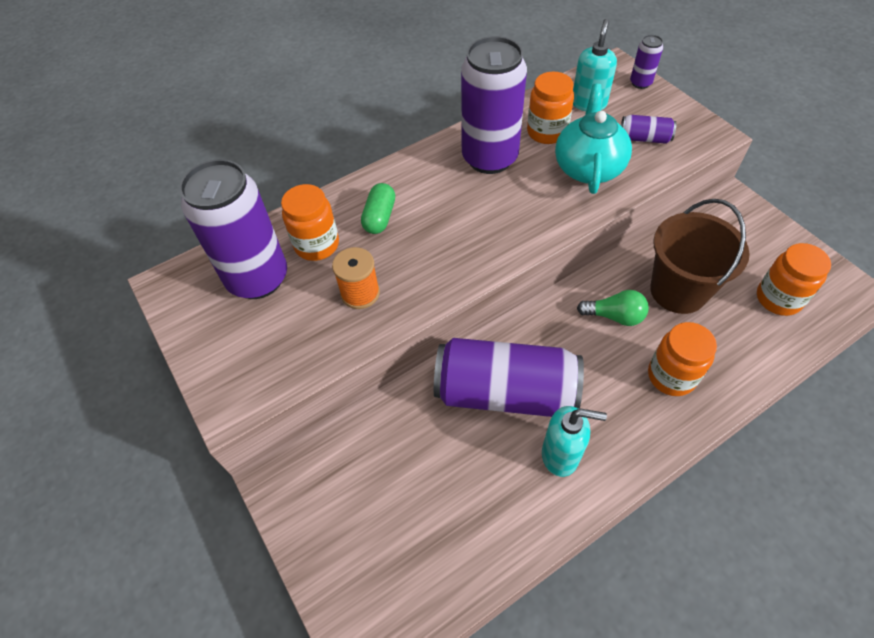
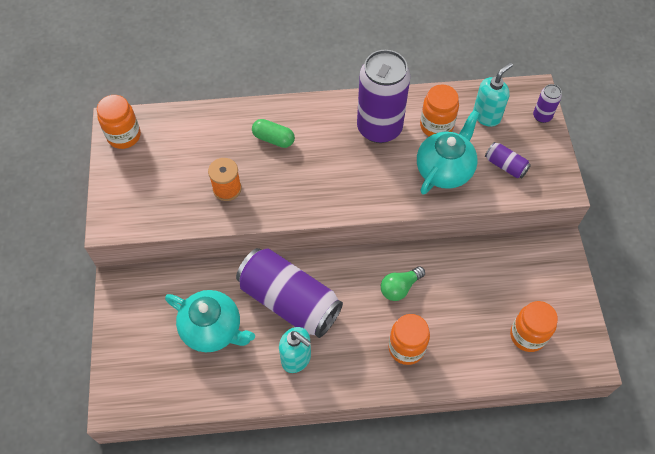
camera: 25 degrees right, 5 degrees up
purple can [179,159,287,299] -> none
orange jar [281,184,339,261] -> orange jar moved to [97,95,141,149]
green capsule [361,183,395,234] -> green capsule turned 75 degrees clockwise [252,119,295,148]
green light bulb [577,290,649,326] -> green light bulb turned 105 degrees clockwise [381,266,425,301]
brown bucket [650,199,750,314] -> none
none -> turquoise teapot [165,290,255,352]

